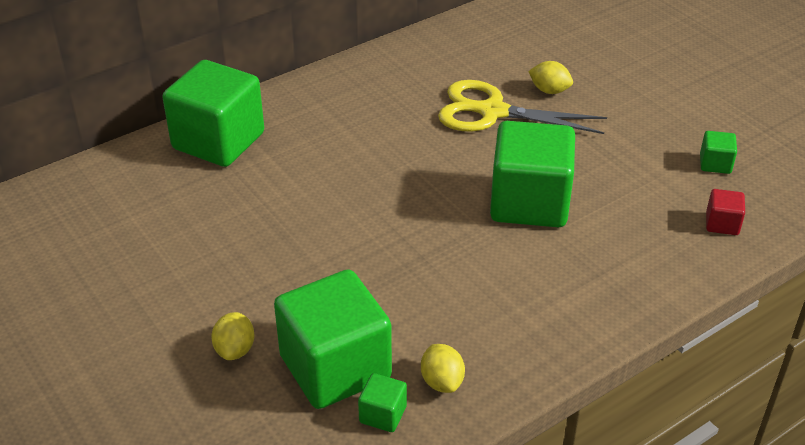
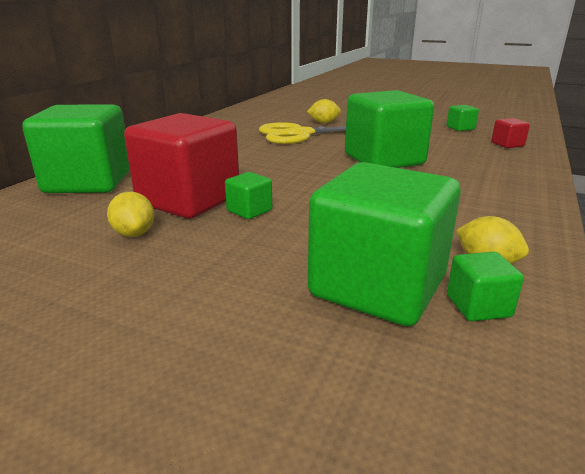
camera: 30 degrees left, 15 degrees down
yellow lemon [211,312,255,360] -> yellow lemon moved to [107,192,154,237]
none -> red cube [124,113,239,219]
none -> green cube [225,172,272,219]

